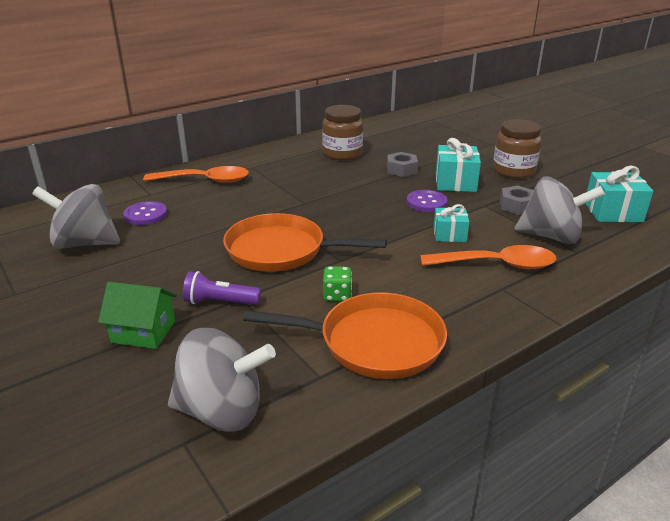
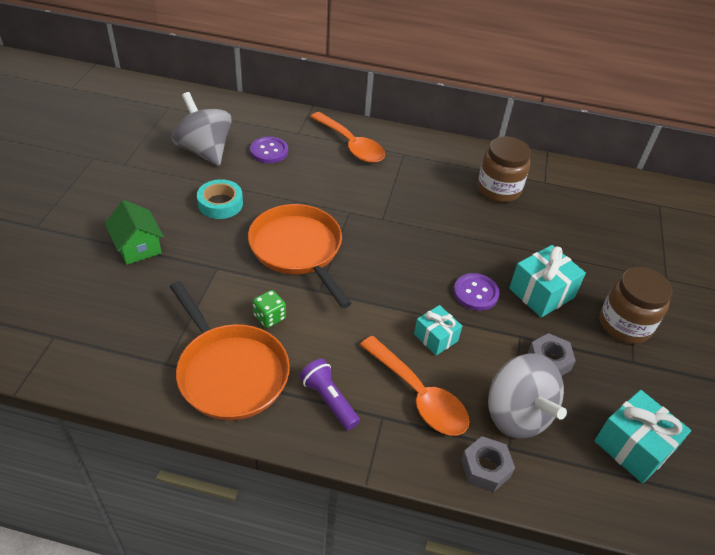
camera: 45 degrees right, 15 degrees up
grey spinning top [168,328,276,432] -> none
purple flashlight [183,271,261,305] -> purple flashlight moved to [300,359,360,430]
grey nut [387,152,418,177] -> grey nut moved to [461,436,515,492]
none -> turquoise tape [197,179,243,219]

